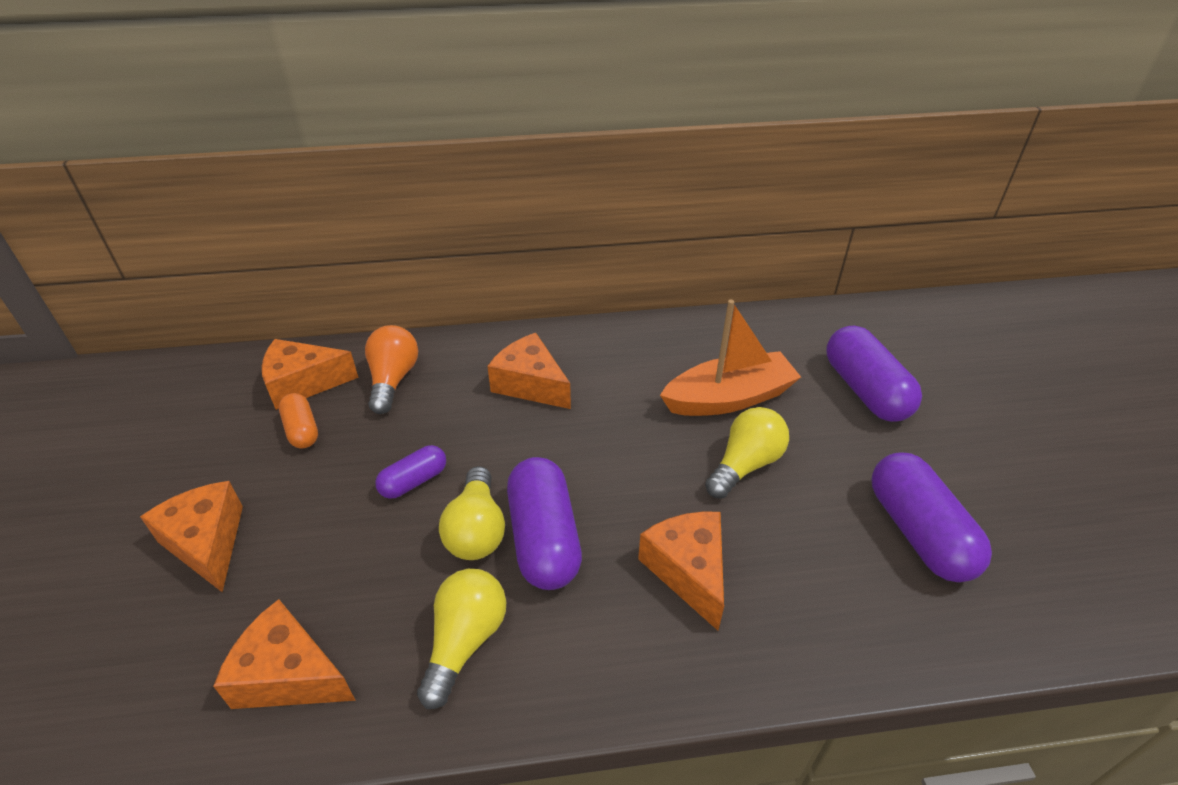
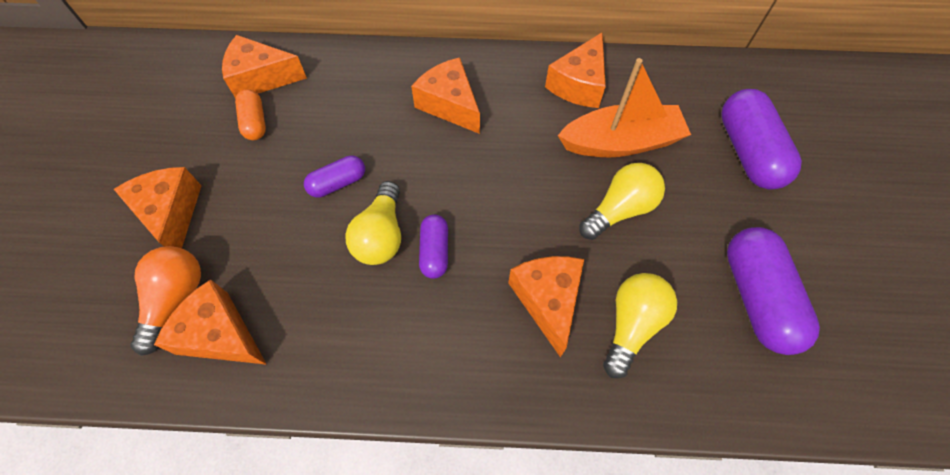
camera: 10 degrees right, 20 degrees up
orange light bulb [365,325,418,414] -> orange light bulb moved to [130,246,201,356]
yellow light bulb [417,569,506,709] -> yellow light bulb moved to [603,273,677,379]
purple capsule [507,457,582,590] -> purple capsule [419,214,448,279], size x0.55
none -> orange cheese [545,33,606,108]

